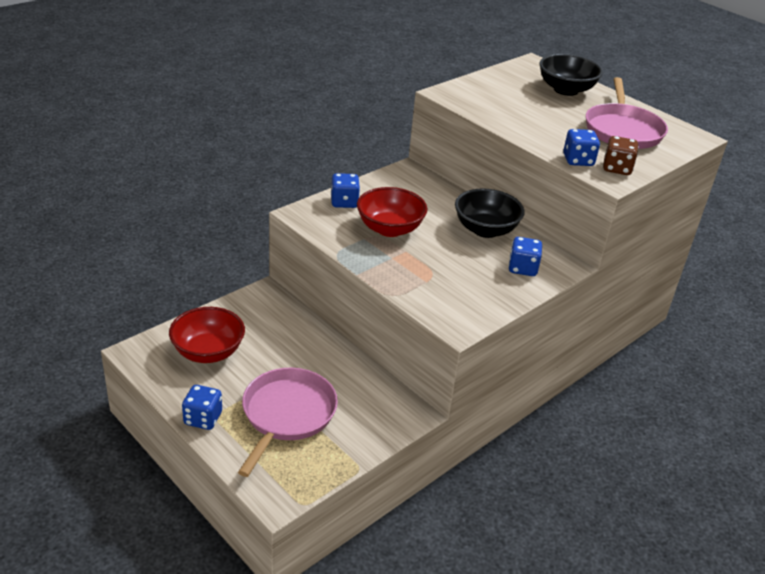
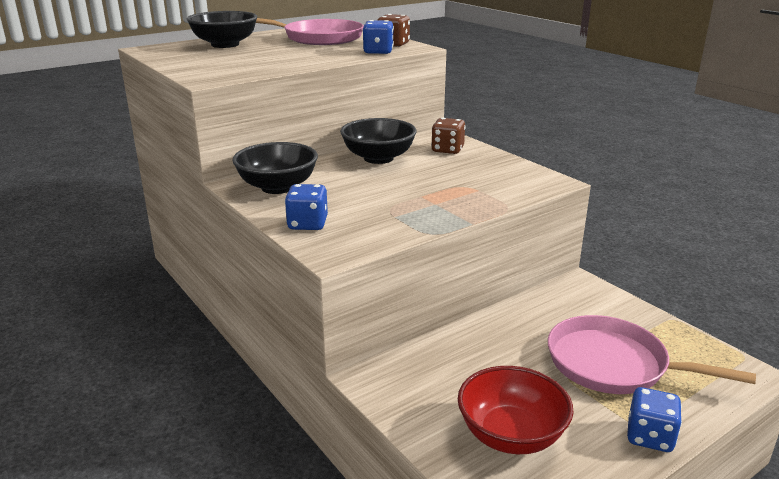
camera: 80 degrees left, 10 degrees down
red bowl [357,187,428,237] -> none
blue dice [508,237,542,276] -> brown dice [431,118,466,154]
none -> black bowl [232,142,318,194]

